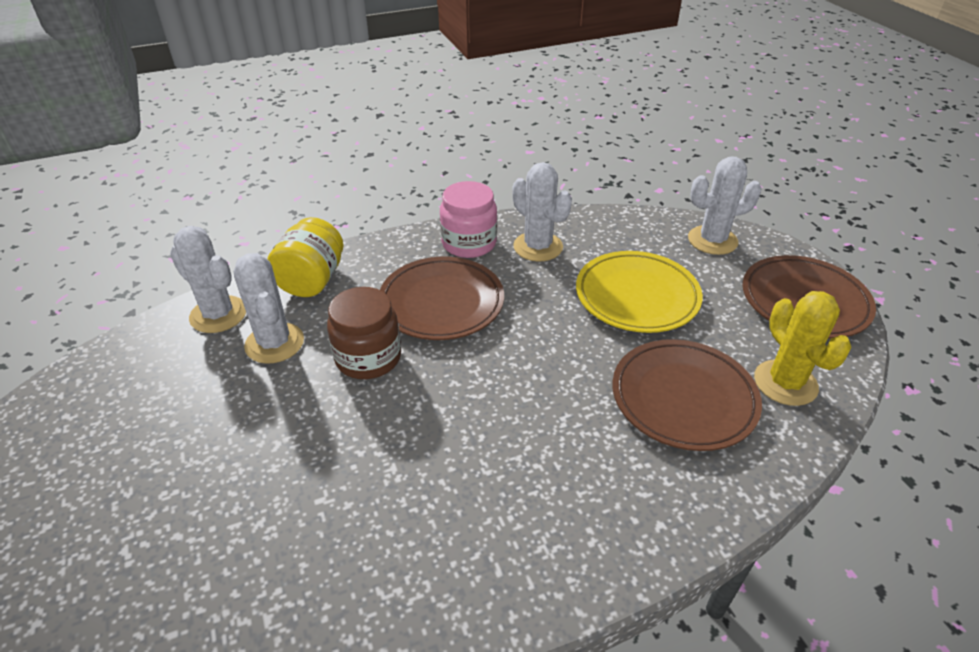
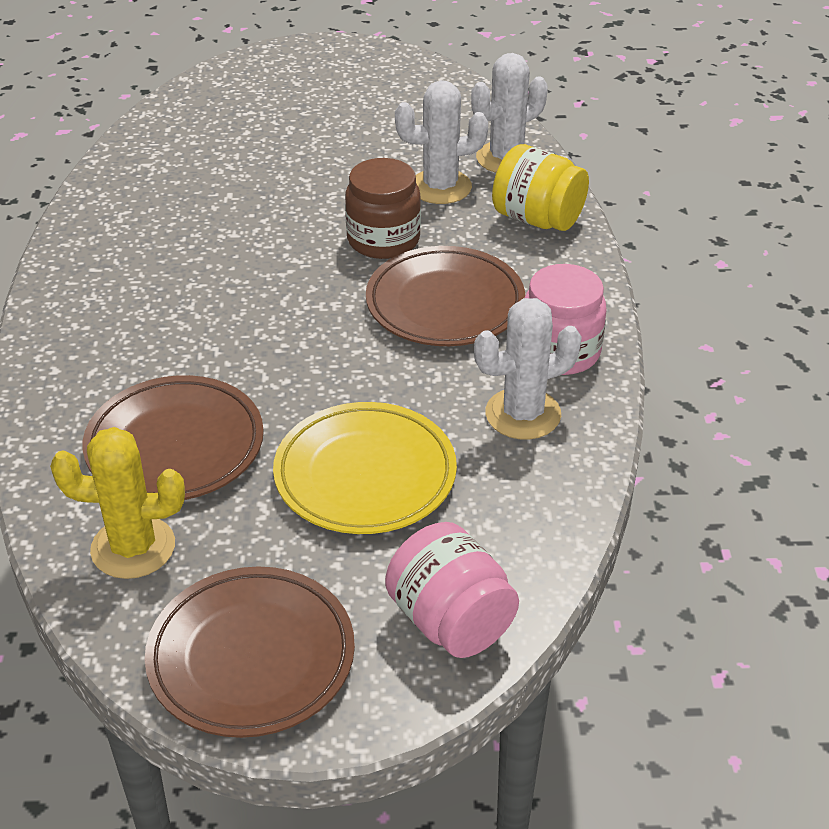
camera: 110 degrees right, 0 degrees up
white cactus [688,156,761,255] -> pink jar [385,522,519,658]

